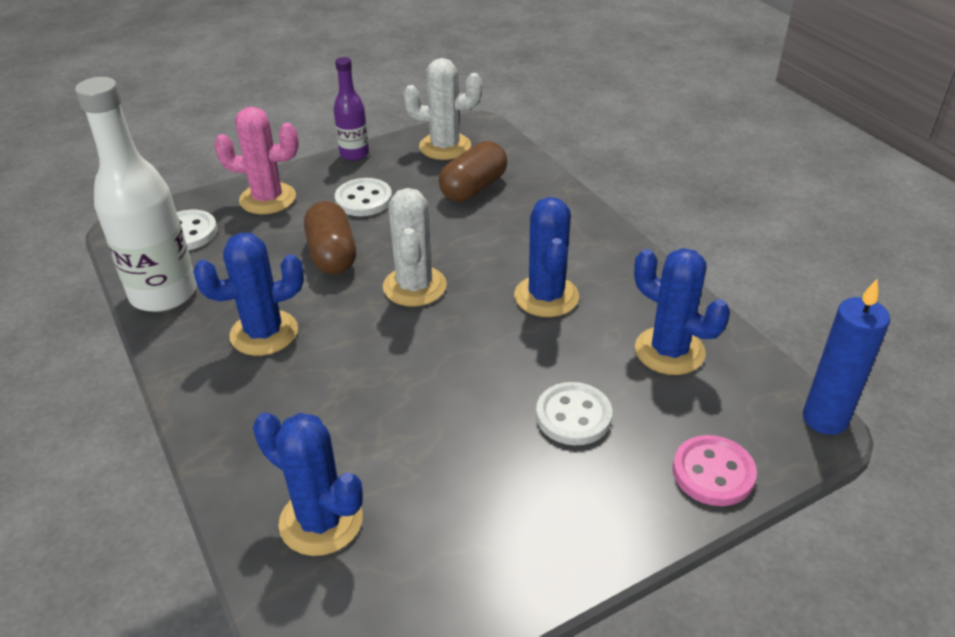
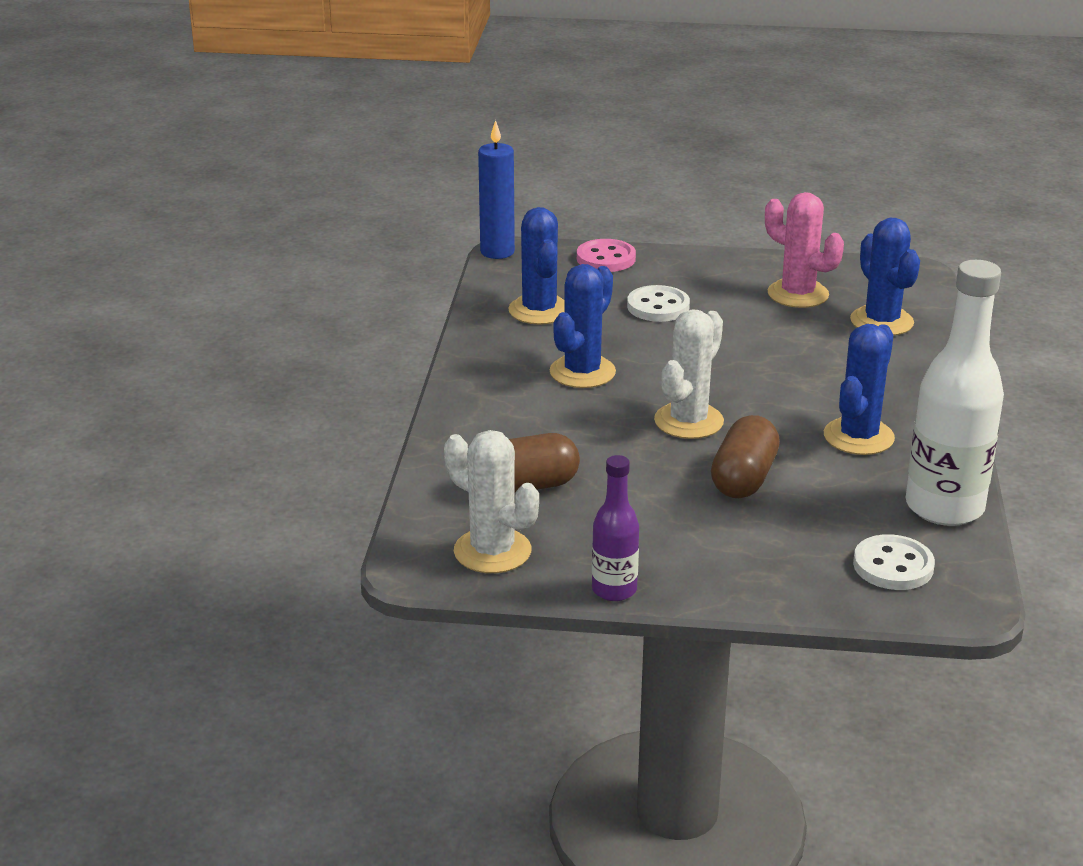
camera: 145 degrees left, 10 degrees down
blue cactus [193,233,304,356] -> blue cactus turned 75 degrees counterclockwise [824,324,895,455]
pink cactus [214,107,299,214] -> pink cactus moved to [765,192,844,308]
white button [335,178,392,216] -> none

